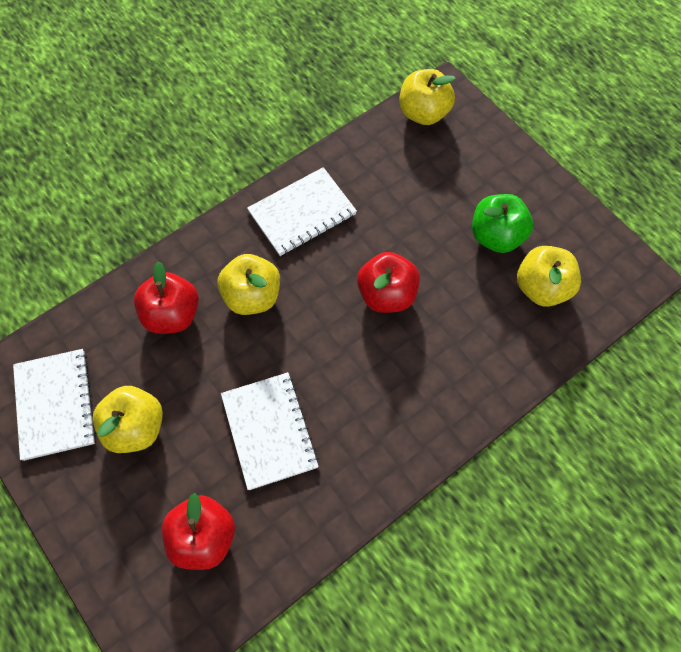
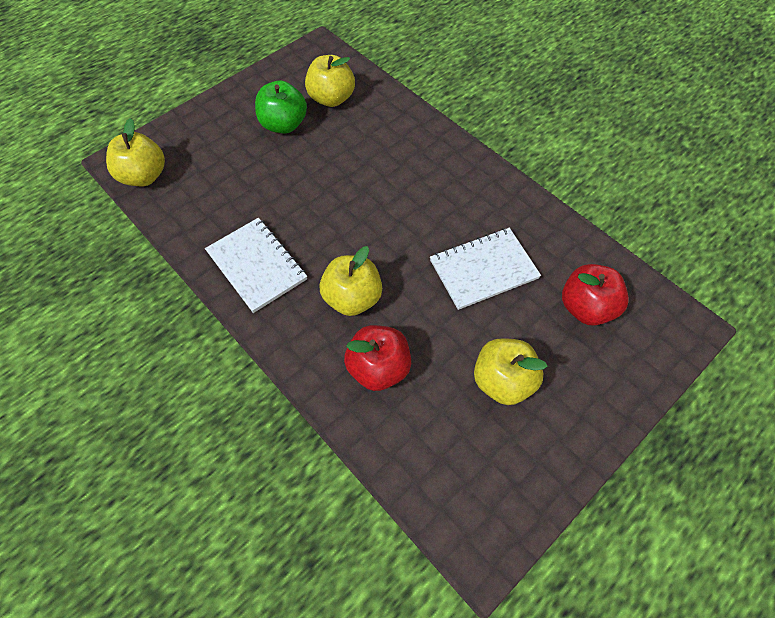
camera: 95 degrees left, 5 degrees down
white notebook [13,349,96,461] -> none
red apple [357,252,420,313] -> none

